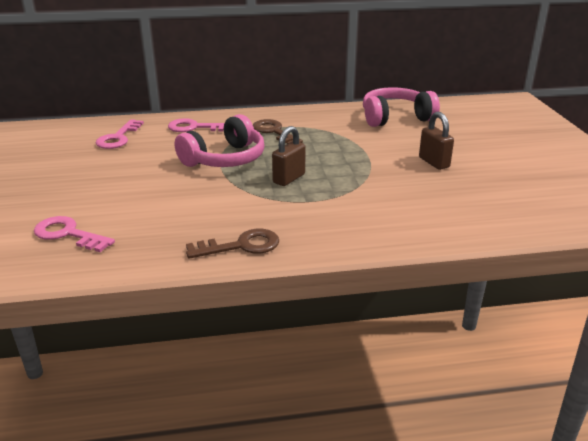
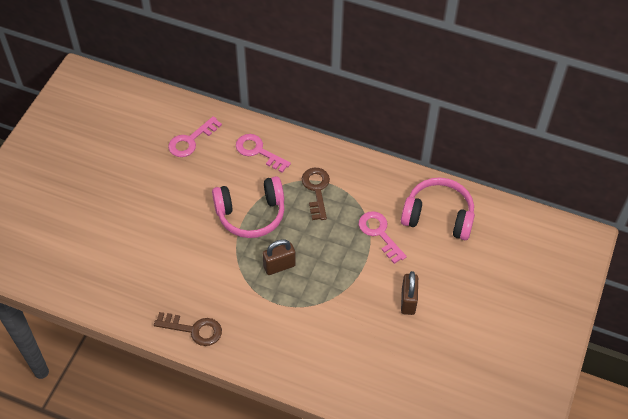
camera: 30 degrees right, 25 degrees up
pink key [34,216,115,252] -> pink key moved to [359,211,407,264]

